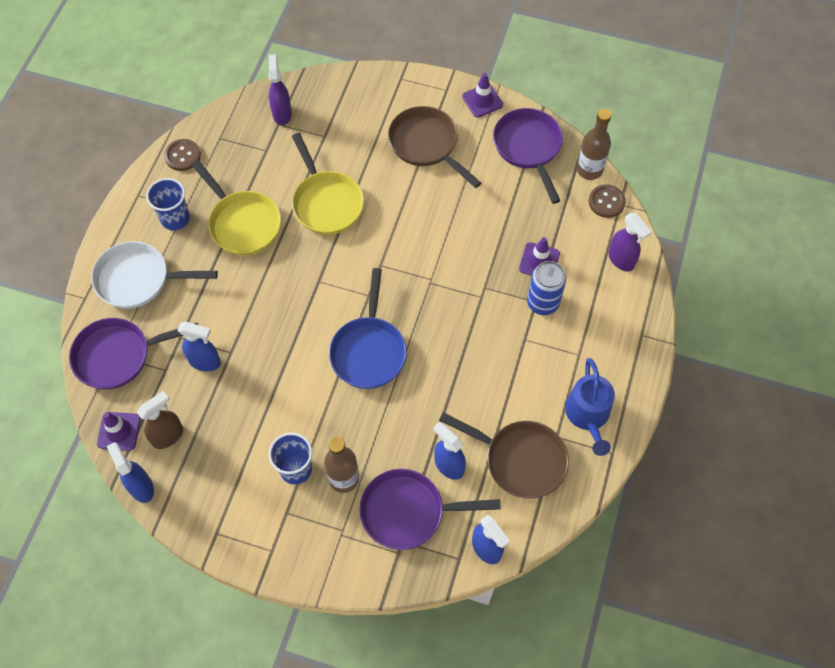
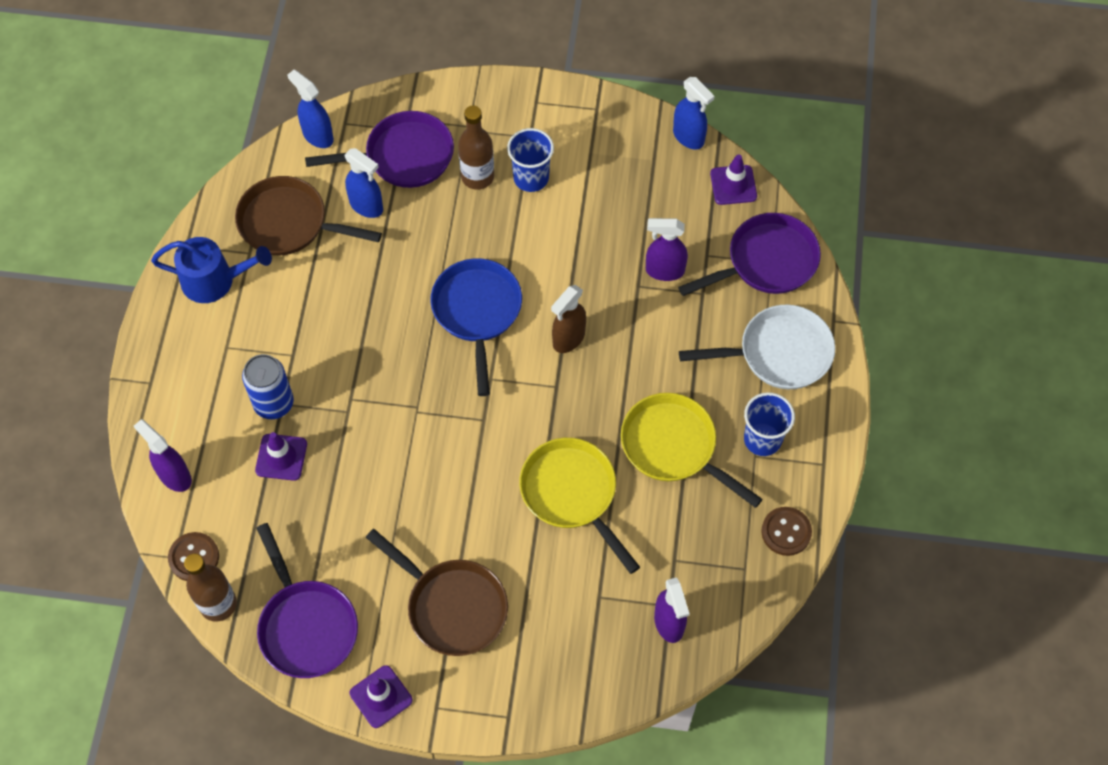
camera: 170 degrees right, 0 degrees up
brown spray bottle [137,391,183,449] -> brown spray bottle moved to [551,285,586,353]
blue spray bottle [178,321,221,372] -> purple spray bottle [646,218,688,281]
blue watering can [565,358,615,456] -> blue watering can turned 105 degrees clockwise [151,237,272,303]

